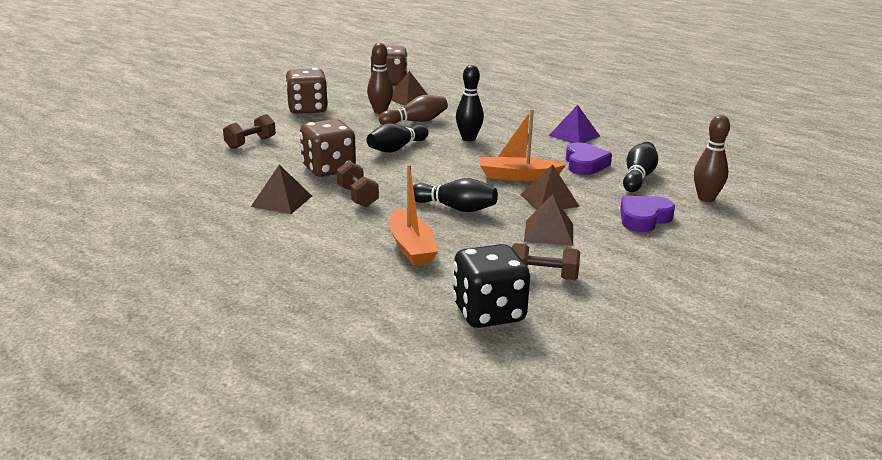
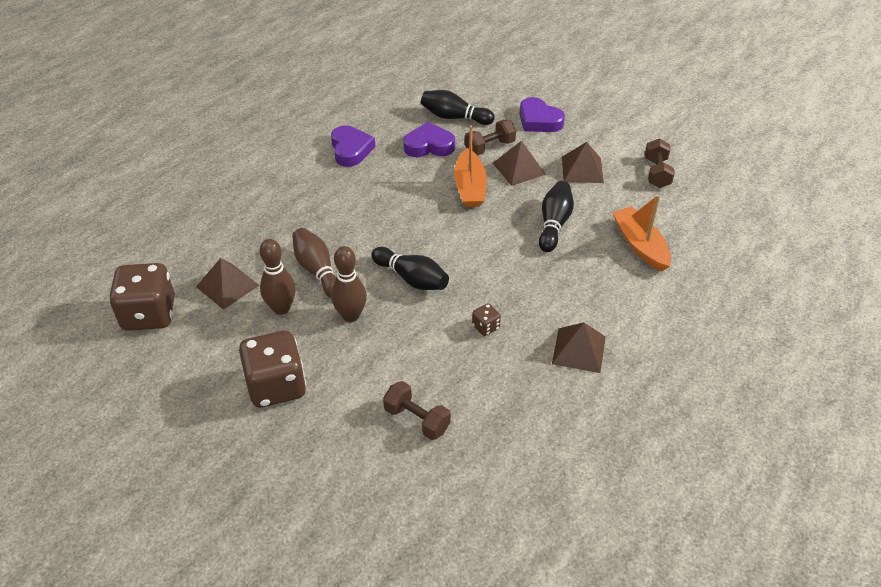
camera: 95 degrees left, 20 degrees up
brown dice [300,119,356,177] -> brown dice [472,303,501,336], size x0.43
brown dumbbell [337,161,379,207] -> brown dumbbell moved to [464,120,516,156]
orange boat [389,164,439,266] -> orange boat turned 90 degrees counterclockwise [612,195,671,271]
black dice [453,244,530,328] -> none
black bowling pin [456,65,484,141] -> none
purple pyramid [549,105,600,143] -> purple heart [331,125,375,167]
brown bowling pin [694,115,730,202] -> brown bowling pin moved to [331,246,367,322]

